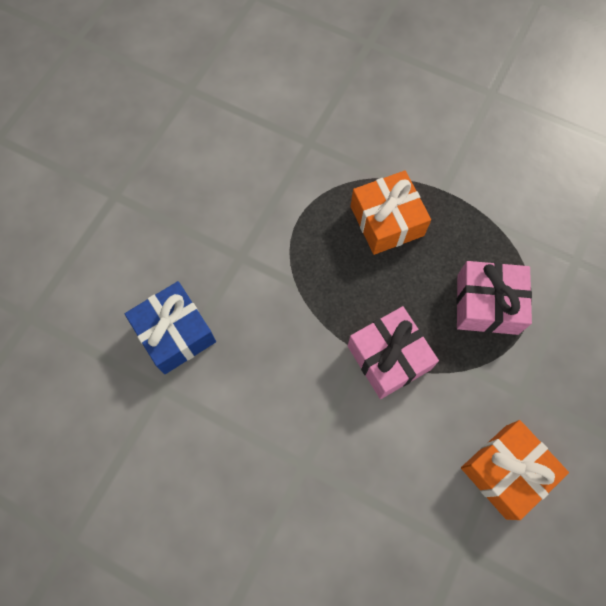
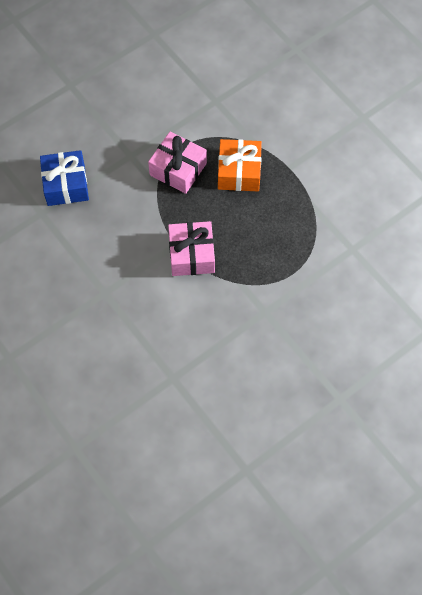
camera: 25 degrees right, 5 degrees down
pink gift [456,261,532,335] -> pink gift moved to [148,132,207,194]
orange gift [461,420,569,520] -> none

